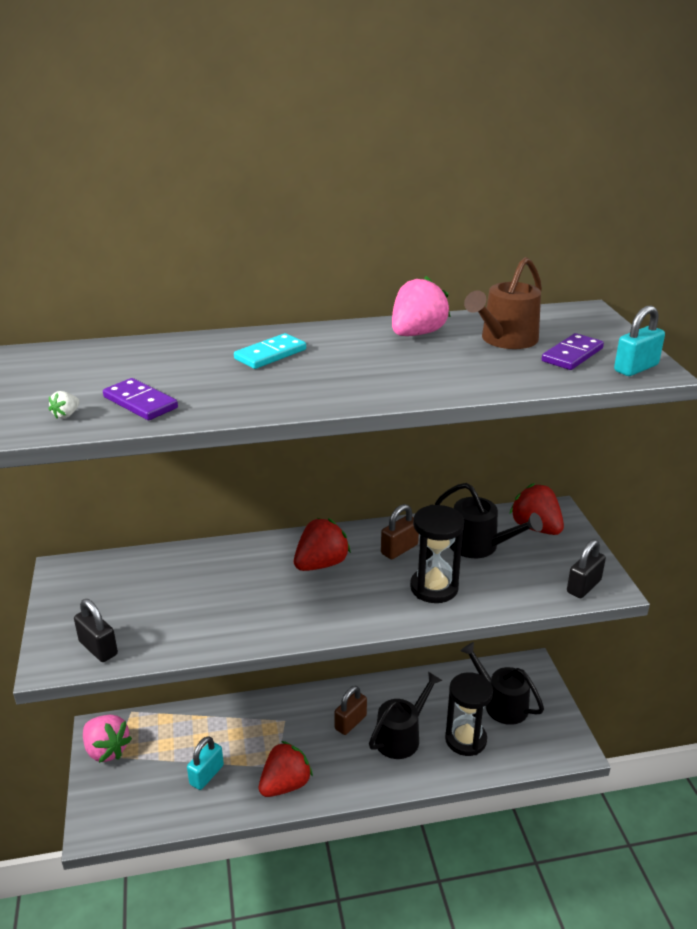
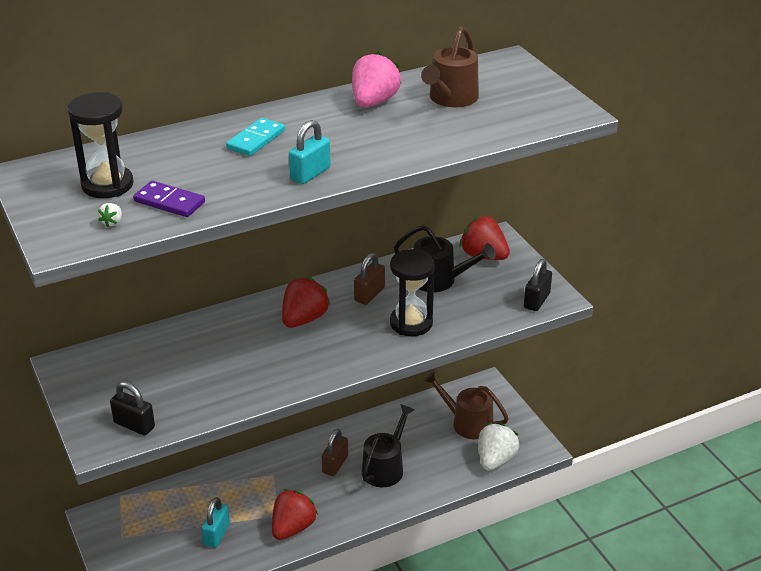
camera: 15 degrees left, 5 degrees up
pink strawberry [83,715,132,763] -> none
black hourglass [445,672,493,756] -> black hourglass moved to [68,92,134,198]
black watering can [460,642,544,725] -> brown watering can [423,371,509,439]
purple domino [542,333,604,370] -> none
turquoise padlock [614,306,665,376] -> turquoise padlock moved to [289,120,331,184]
none -> white strawberry [478,423,519,471]

